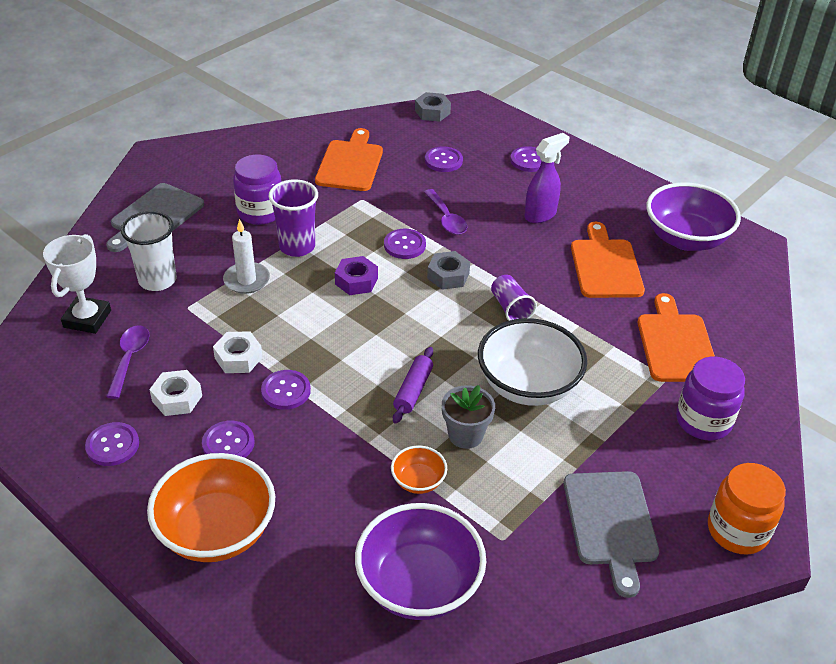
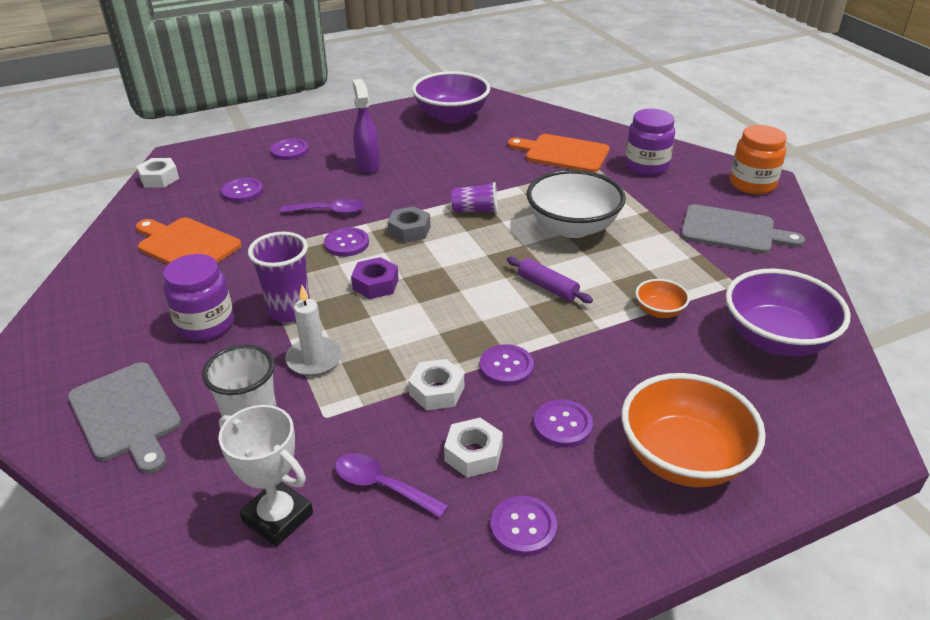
camera: 65 degrees left, 5 degrees down
grey nut [415,92,451,122] -> white nut [136,158,179,187]
grey flower pot [442,385,495,449] -> none
orange cutting board [571,222,645,298] -> none

